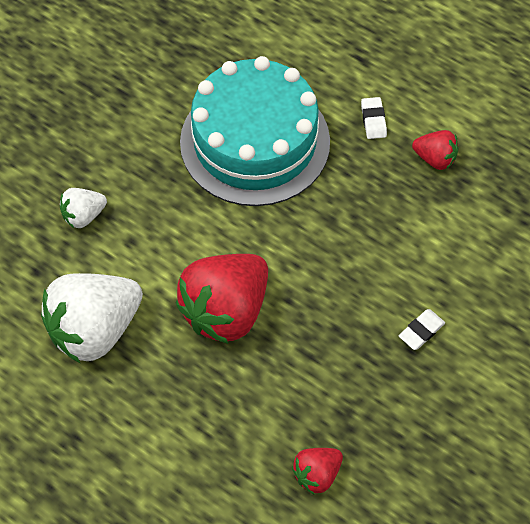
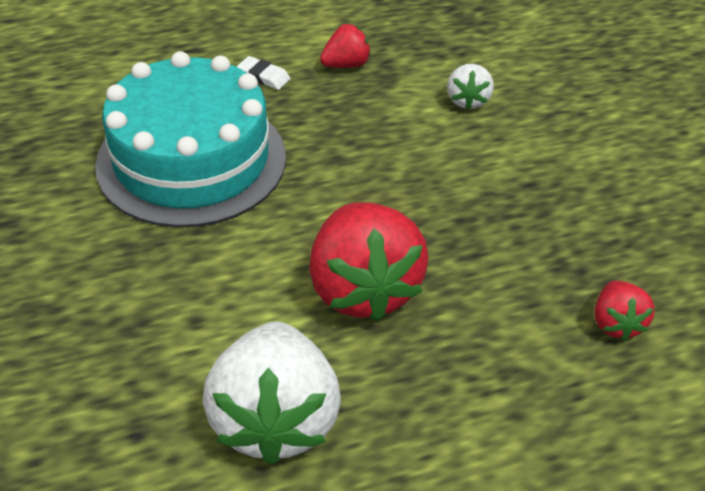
camera: 55 degrees left, 15 degrees down
white strawberry [60,188,107,228] -> white strawberry moved to [447,64,494,110]
white eraser [399,309,445,350] -> none

